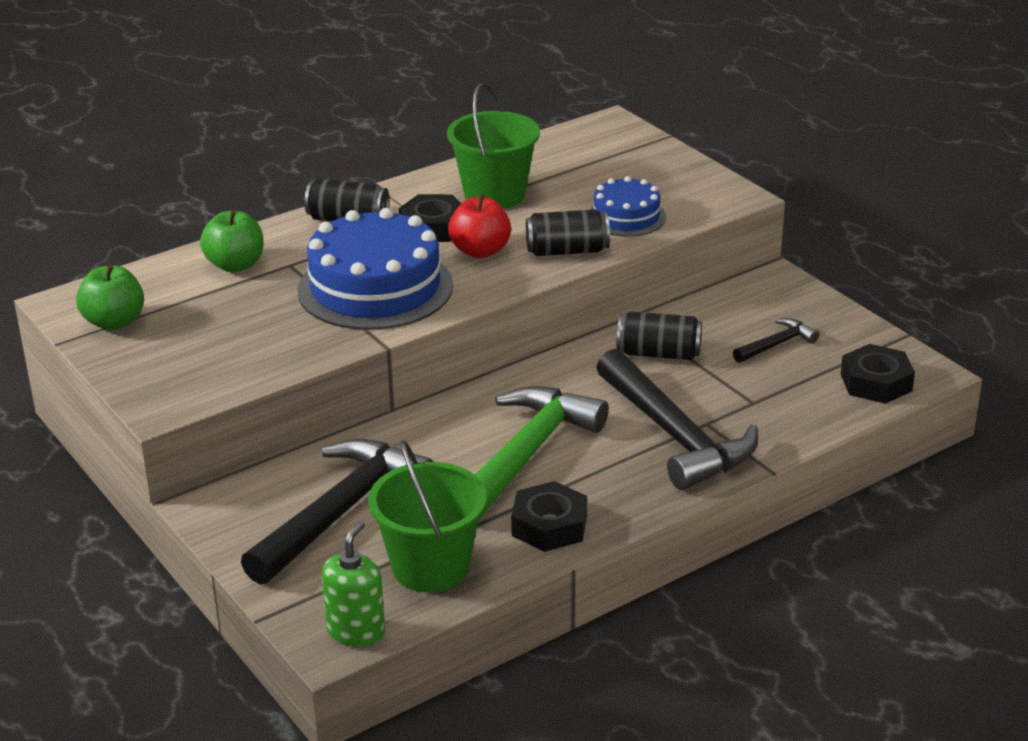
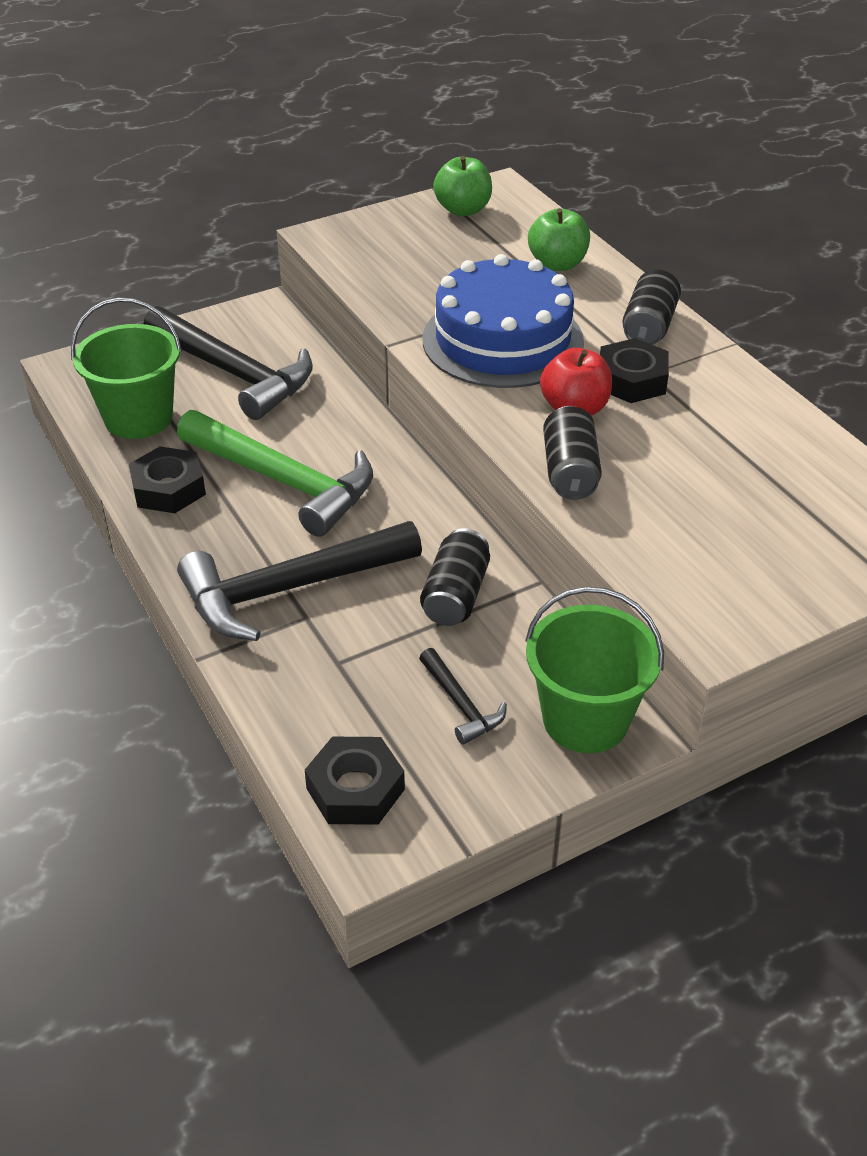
camera: 95 degrees right, 10 degrees up
green soap dispenser [322,521,385,647] -> none
green bucket [447,83,540,209] -> green bucket moved to [525,586,664,753]
blue cake [589,176,666,237] -> none

